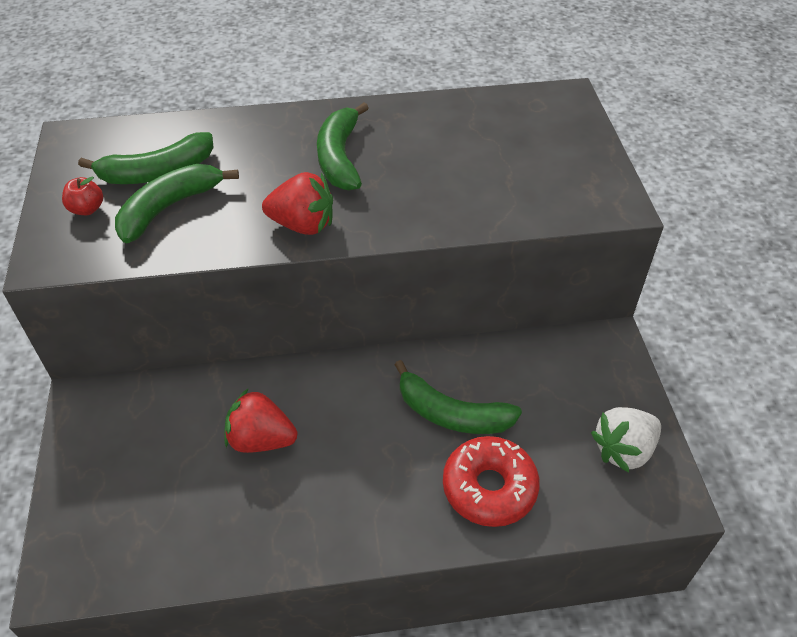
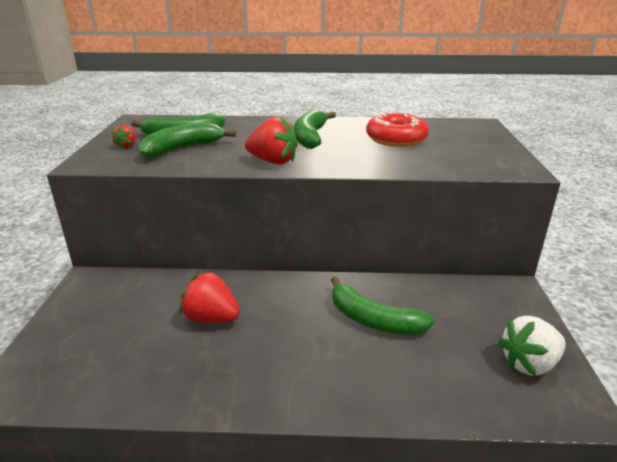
camera: 10 degrees right, 20 degrees down
red apple [62,176,103,215] -> red strawberry [112,125,136,149]
red donut [443,436,540,527] -> red donut moved to [366,112,429,147]

